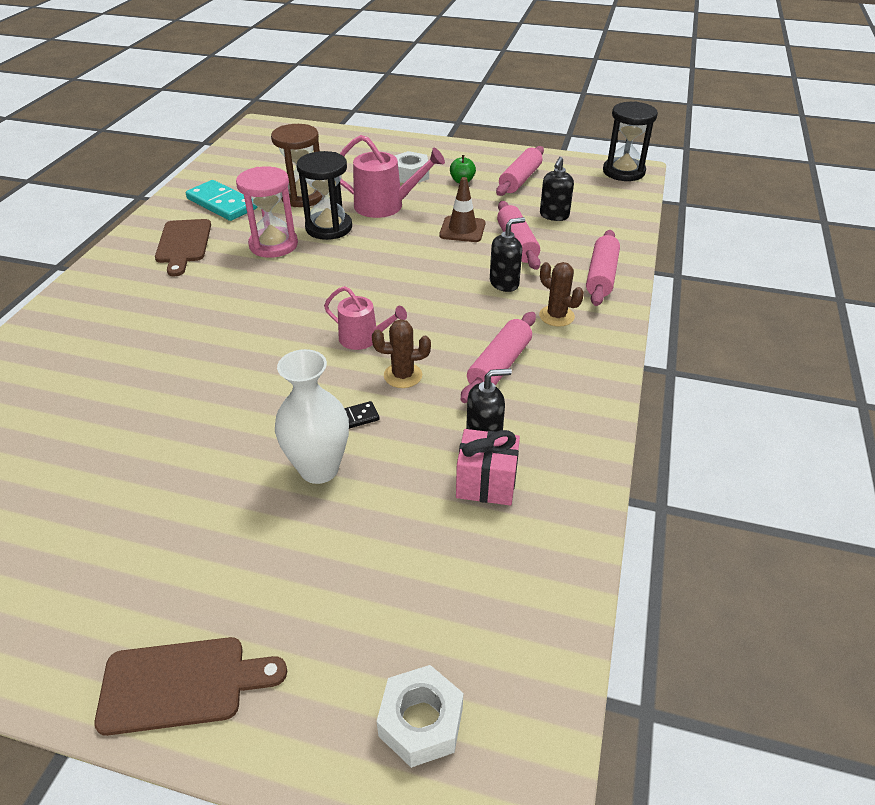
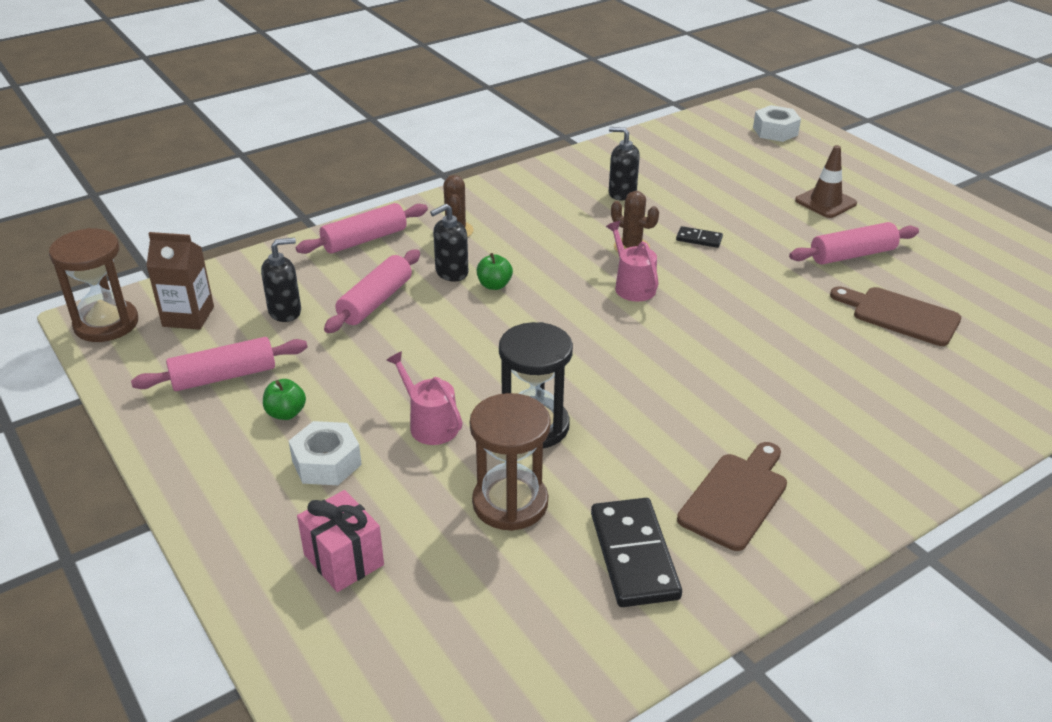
camera: 140 degrees left, 5 degrees down
brown cutting board [94,637,287,736] -> brown cutting board moved to [830,286,961,346]
turquoise domino [186,180,257,221] -> black domino [591,498,682,607]
pink hourglass [236,167,298,258] -> none
white vase [275,349,349,484] -> none
pink watering can [340,135,445,218] -> pink watering can [386,351,463,445], size x0.64
brown traffic cone [439,177,485,242] -> brown traffic cone moved to [795,145,857,218]
pink gift [456,429,520,506] -> pink gift moved to [297,490,384,592]
pink rolling pin [461,312,536,403] -> pink rolling pin moved to [789,222,919,265]
black soap dispenser [490,217,525,292] -> black soap dispenser turned 45 degrees counterclockwise [430,204,468,282]
black hourglass [603,101,658,181] -> brown hourglass [49,228,138,342]
none -> brown carton [146,232,214,330]
none -> green apple [477,253,513,290]

